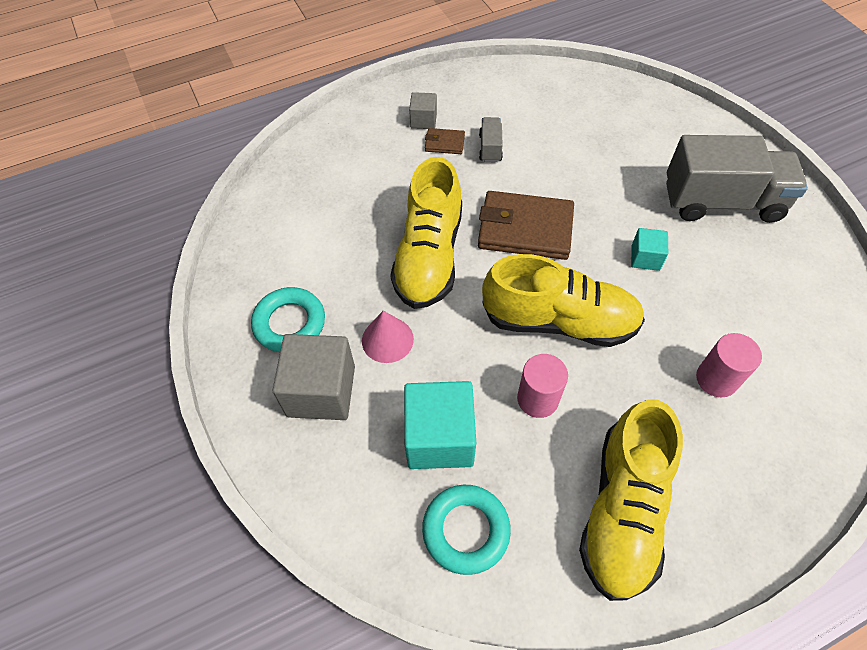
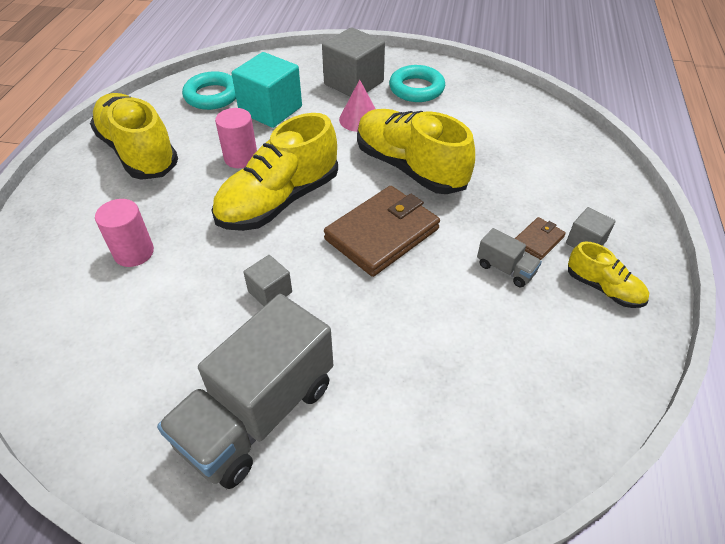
camera: 125 degrees right, 10 degrees down
turquoise cube [631,228,668,271] -> grey cube [243,255,292,306]
none -> yellow shoe [568,241,649,308]

